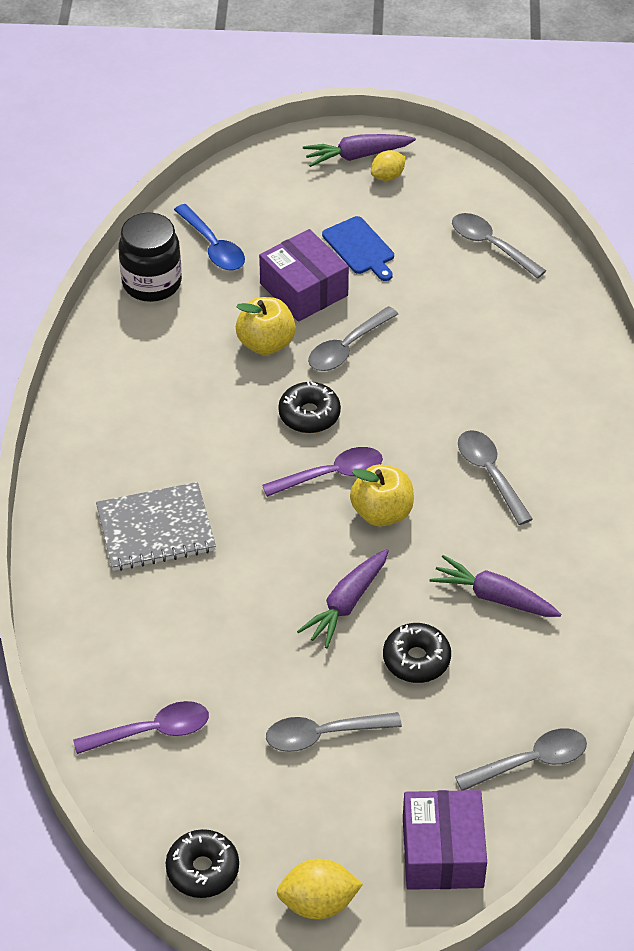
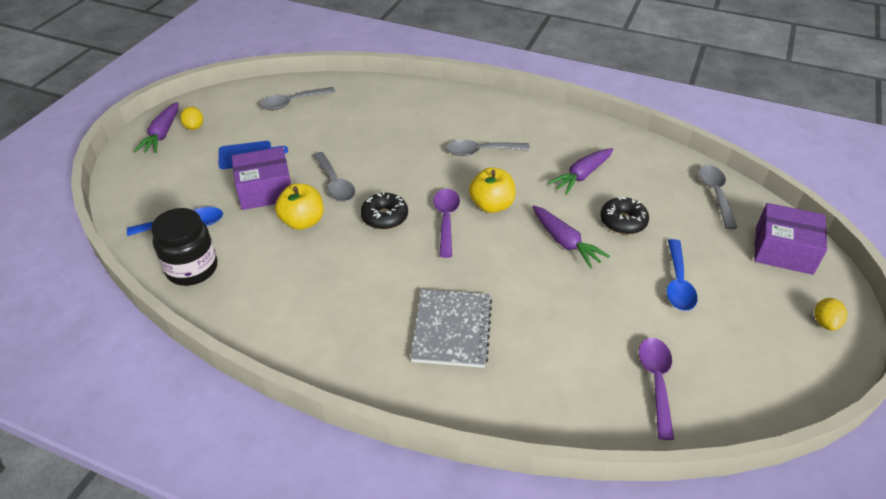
camera: 70 degrees left, 5 degrees down
black donut [166,829,239,898] -> none
grey spoon [266,712,402,752] -> blue spoon [666,239,698,311]
yellow lemon [277,858,363,919] -> yellow lemon [814,298,847,331], size x0.66

